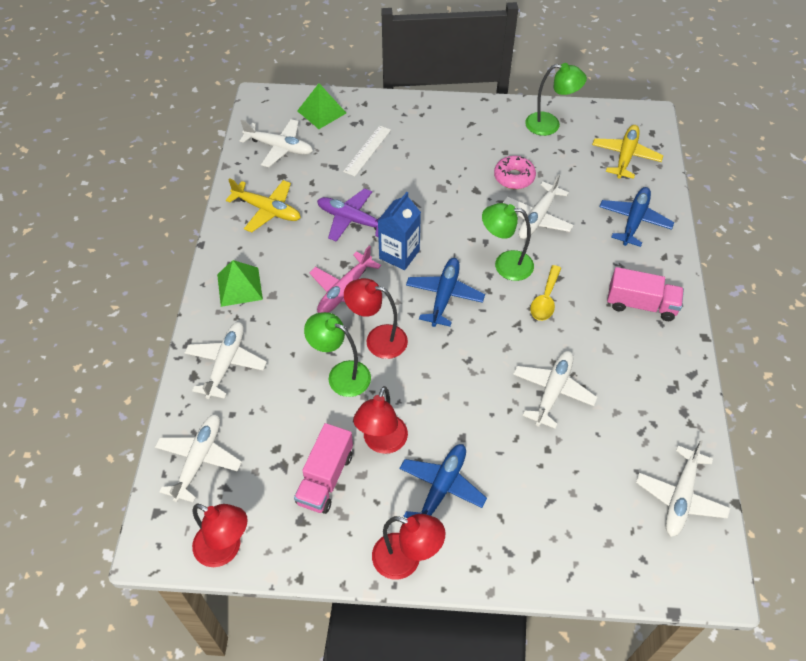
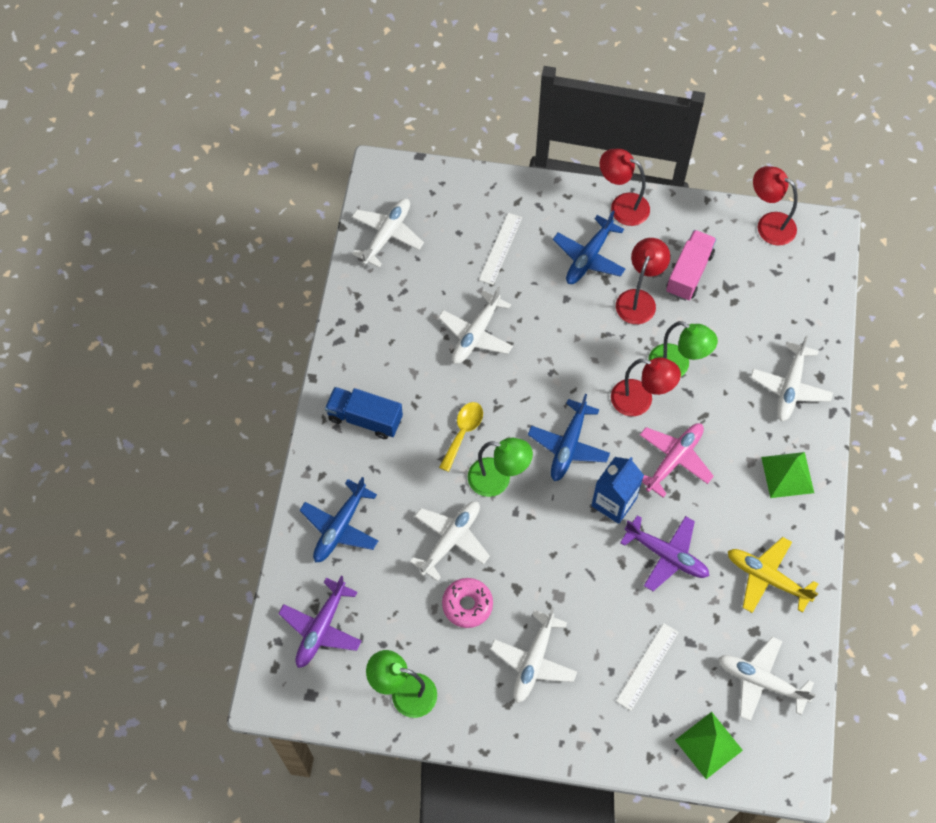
camera: 175 degrees left, 10 degrees up
white plane [155,414,242,503] -> white plane moved to [490,607,577,703]
yellow plane [592,125,663,179] -> purple plane [278,576,362,668]
pink truck [607,267,684,321] -> blue truck [325,387,403,439]
none -> white ruler [479,213,522,285]

